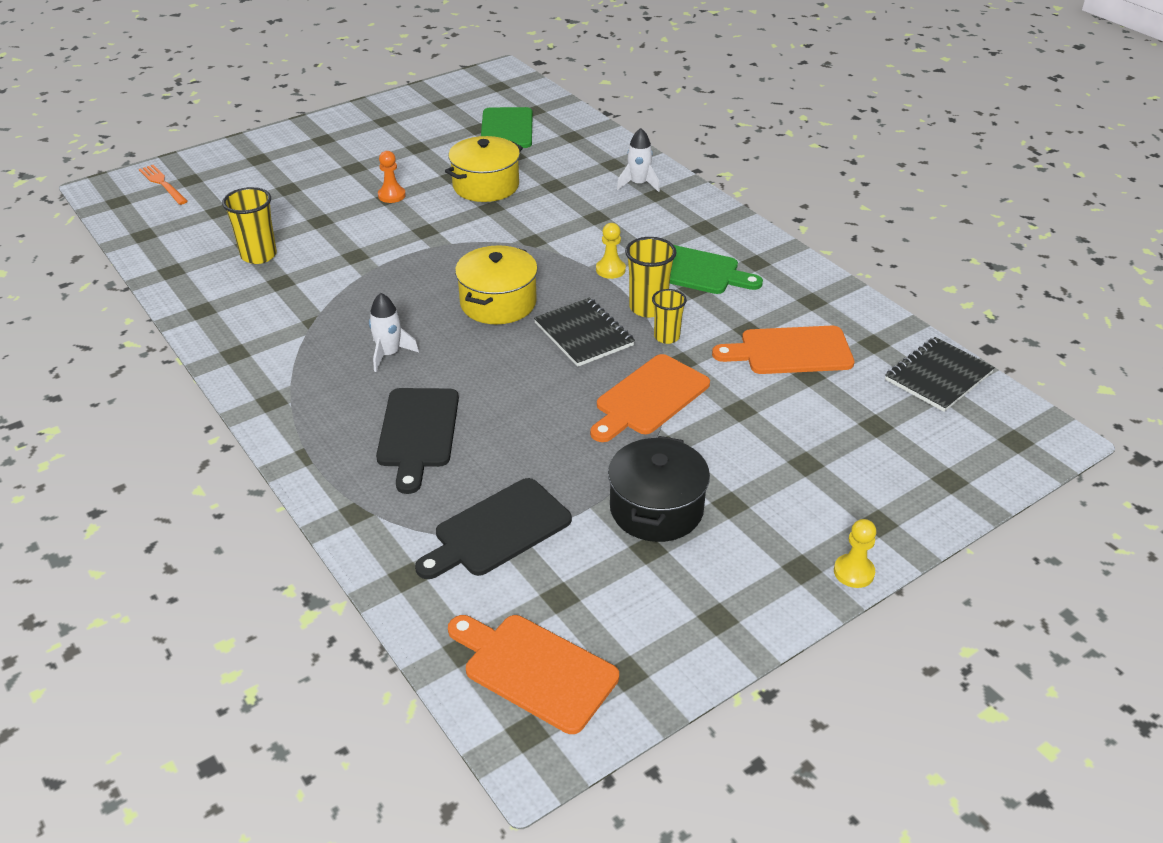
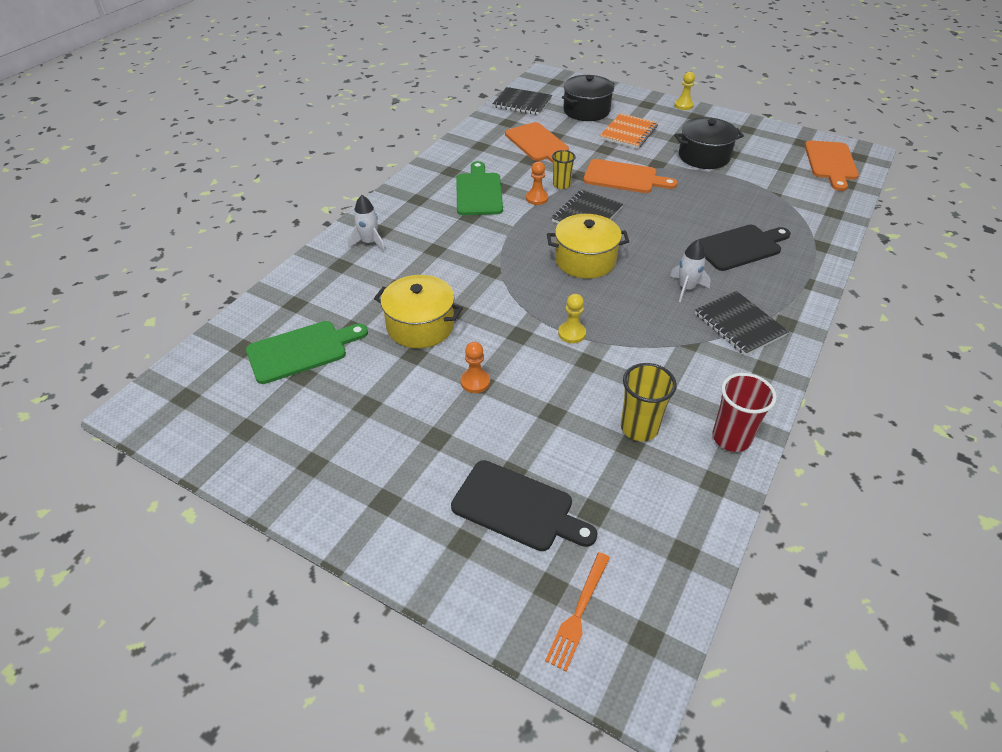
camera: 115 degrees left, 5 degrees up
black cutting board [415,478,572,579] -> black cutting board moved to [451,460,598,551]
yellow pawn [596,223,626,279] -> yellow pawn moved to [558,294,586,343]
yellow cup [625,237,677,318] -> orange pawn [526,161,548,205]
none -> black pot [562,75,615,121]
none -> orange notebook [600,113,658,149]
none -> black notebook [695,291,789,356]
none -> red cup [712,373,777,452]

